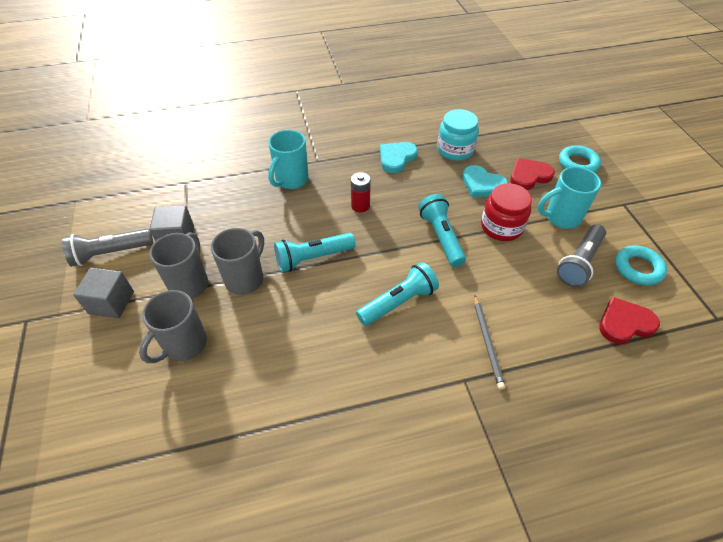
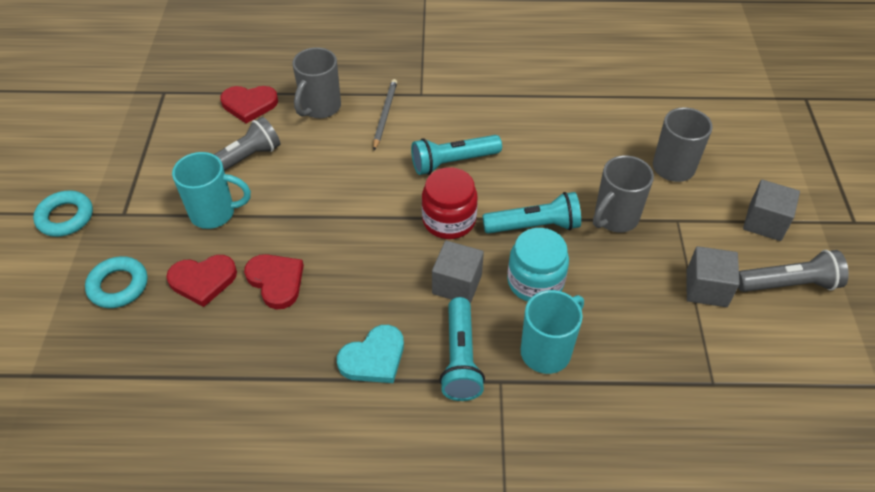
camera: 165 degrees left, 0 degrees up
grey mug [149,232,208,299] -> grey mug moved to [293,47,341,118]
red battery [351,172,371,213] -> grey cube [432,241,484,304]
turquoise flashlight [418,194,466,267] -> turquoise flashlight moved to [439,297,485,401]
turquoise jar [437,109,479,161] -> turquoise jar moved to [507,228,569,302]
turquoise heart [462,165,508,197] -> red heart [244,254,304,309]
red jar [481,183,532,241] -> red jar moved to [422,167,478,239]
turquoise ring [615,245,667,286] -> turquoise ring moved to [33,190,93,237]

